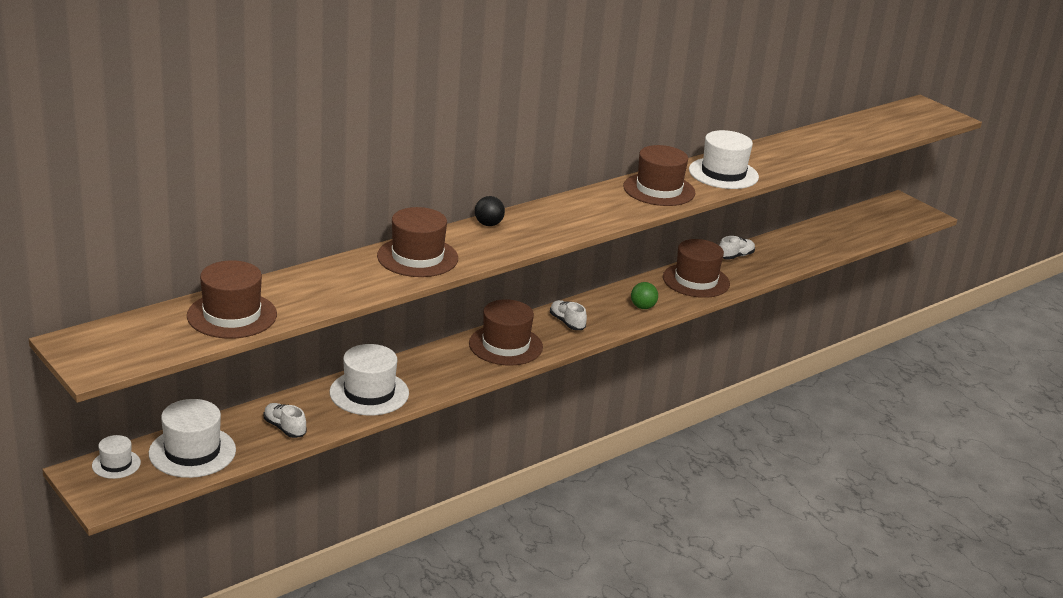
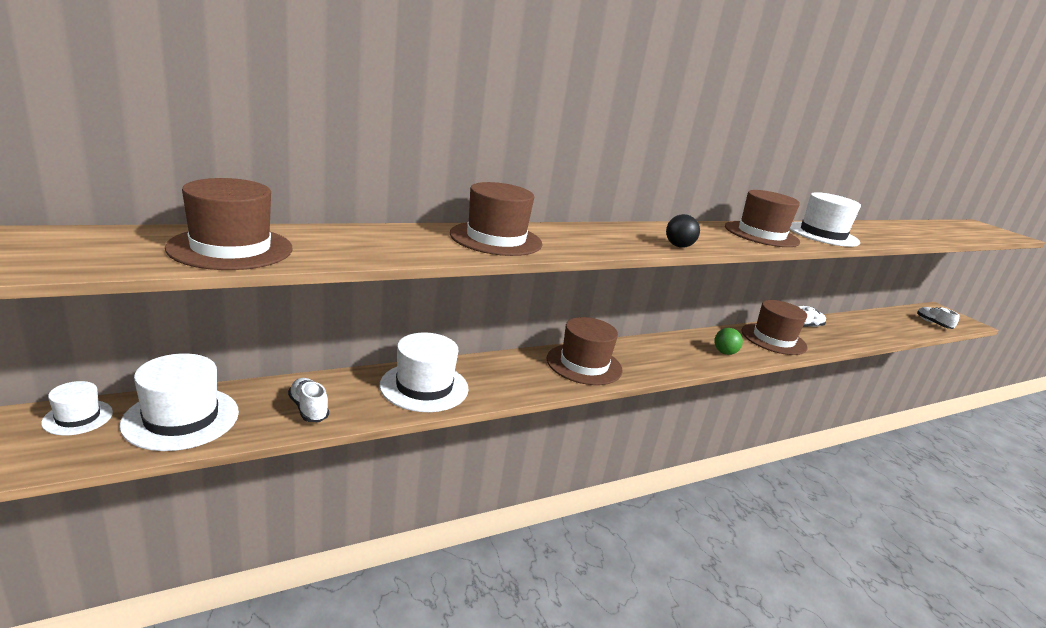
camera: 10 degrees right, 5 degrees down
black ball [475,196,505,226] -> black ball moved to [666,214,700,248]
white shoe [550,300,587,330] -> white shoe moved to [917,307,959,329]

